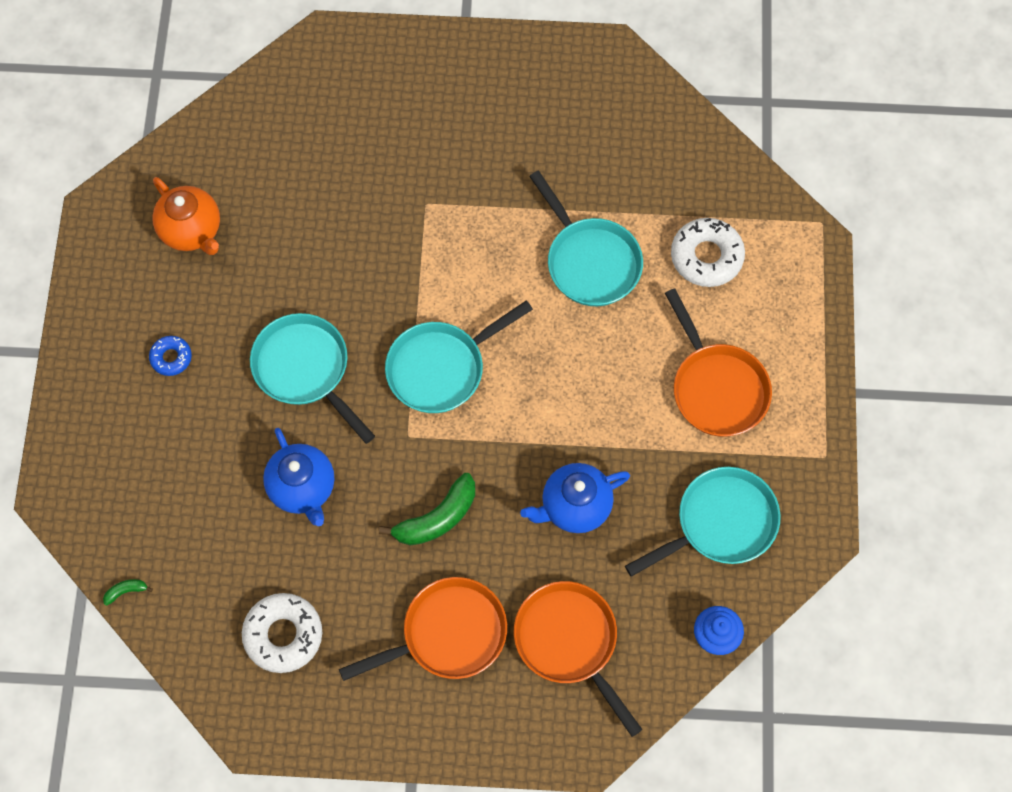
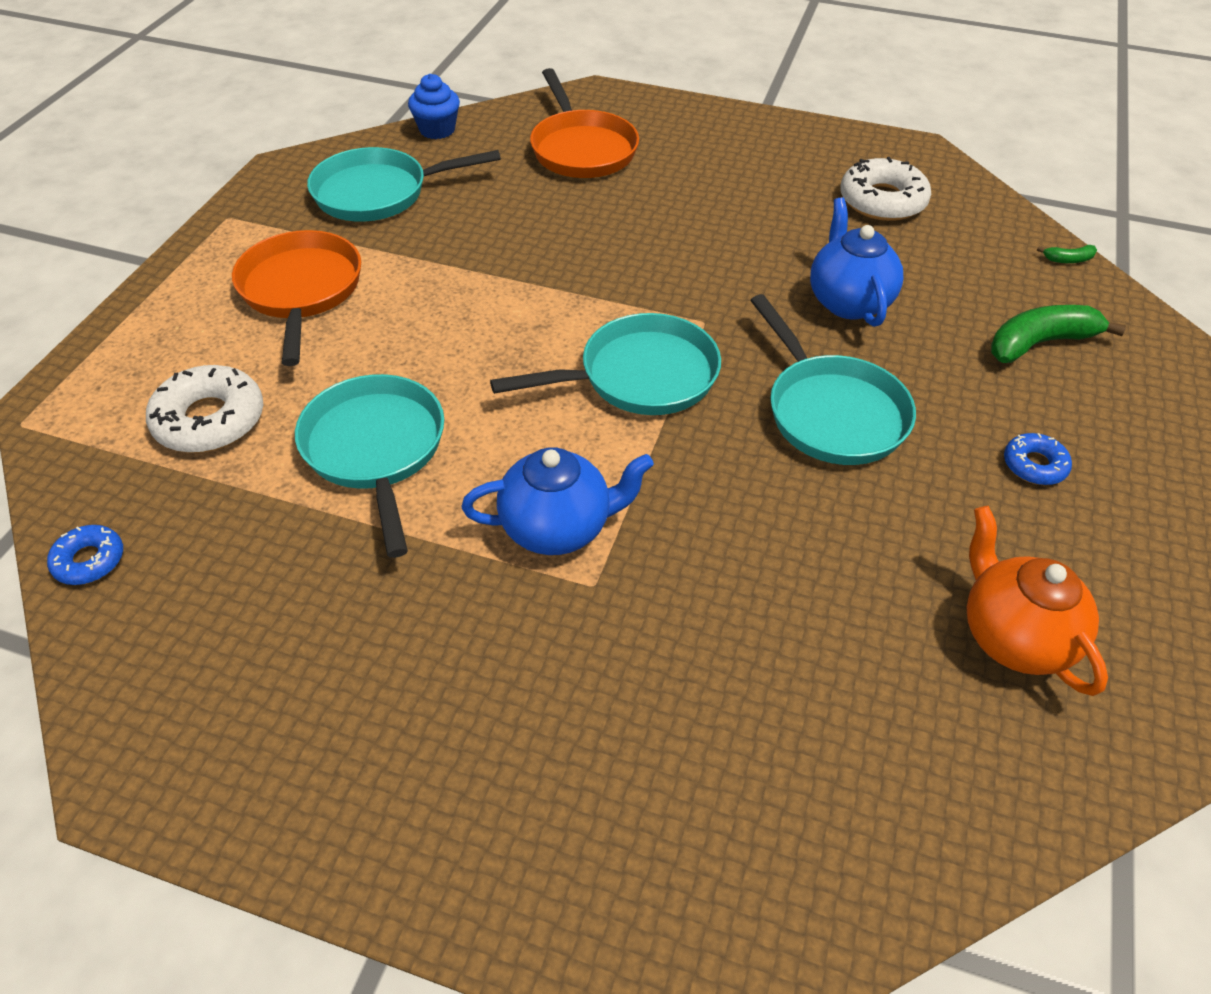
camera: 165 degrees left, 20 degrees down
orange pan [339,577,507,681] -> none
green banana [379,473,475,545] -> green banana moved to [991,305,1126,363]
blue teapot [520,463,630,533] -> blue teapot moved to [462,447,654,555]
none -> blue donut [47,525,123,585]

